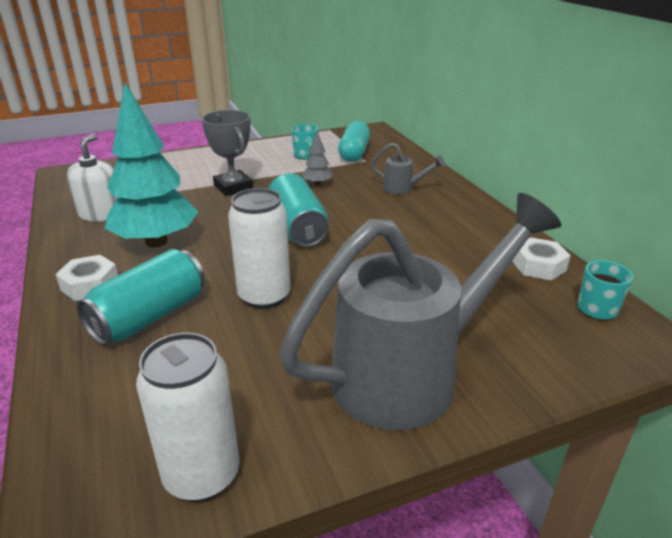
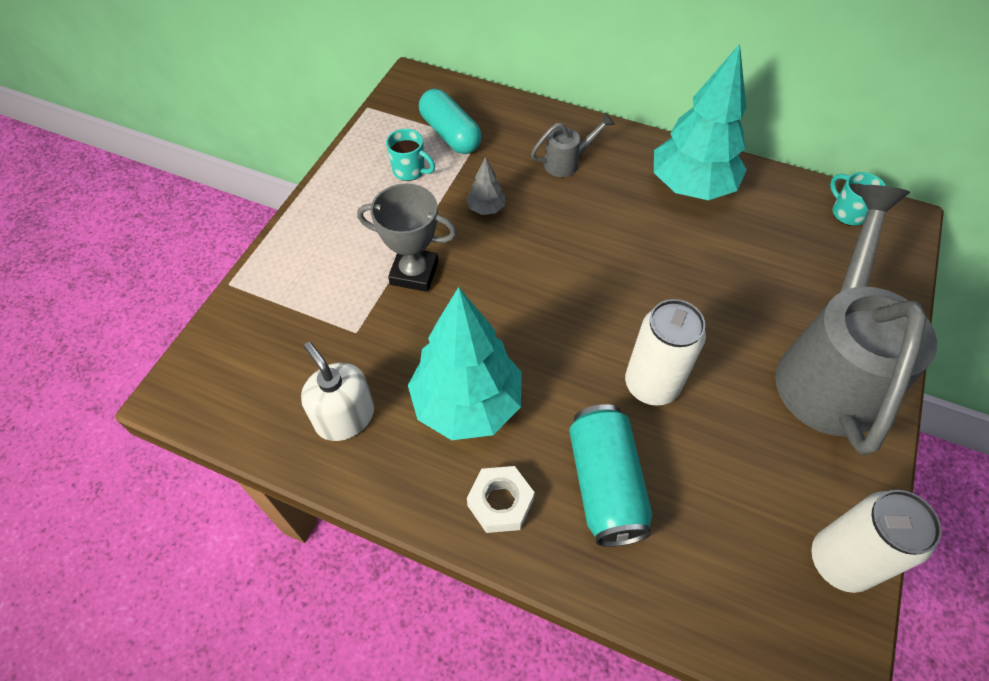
camera: 45 degrees left, 25 degrees up
turquoise can [269,173,329,247] -> none
white nut [512,237,571,281] -> none
none -> turquoise tree [654,44,747,200]

